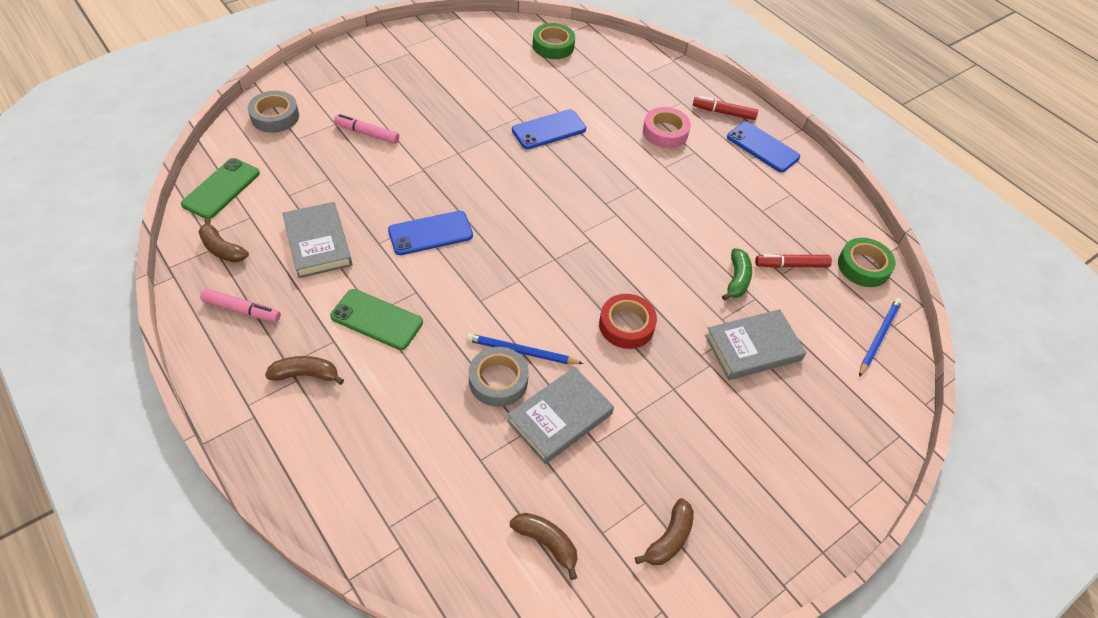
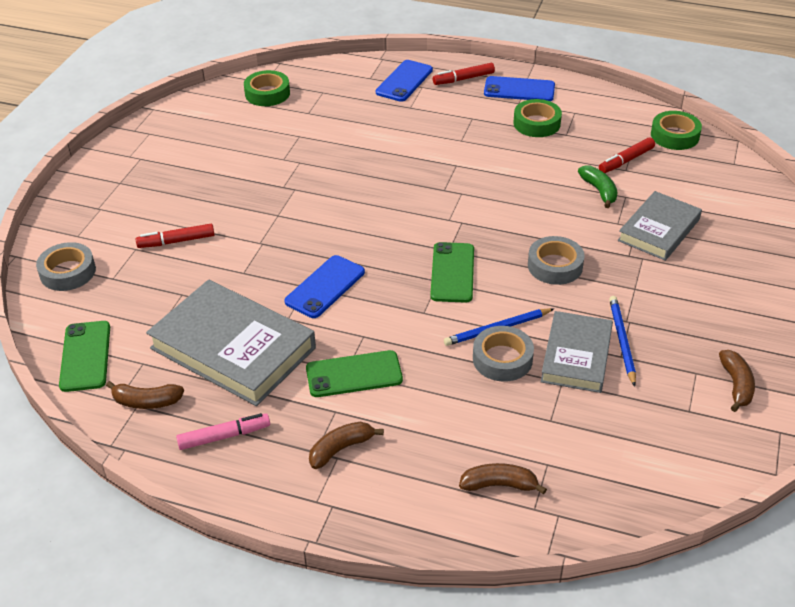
camera: 30 degrees left, 10 degrees down
grey book [282,202,352,278] -> grey book [146,279,316,406], size x1.60
pink marker [334,114,399,144] -> red marker [136,224,215,248]
brown banana [510,513,577,580] -> brown banana moved to [459,463,547,495]
blue phone [512,109,586,149] -> blue phone moved to [376,60,433,102]
red tape [599,294,657,349] -> grey tape [528,236,585,285]
pink tape [643,107,691,148] -> none
blue pencil [859,298,902,377] -> blue pencil moved to [609,296,636,387]
none -> green phone [430,242,474,303]
none -> green tape [513,99,562,137]

